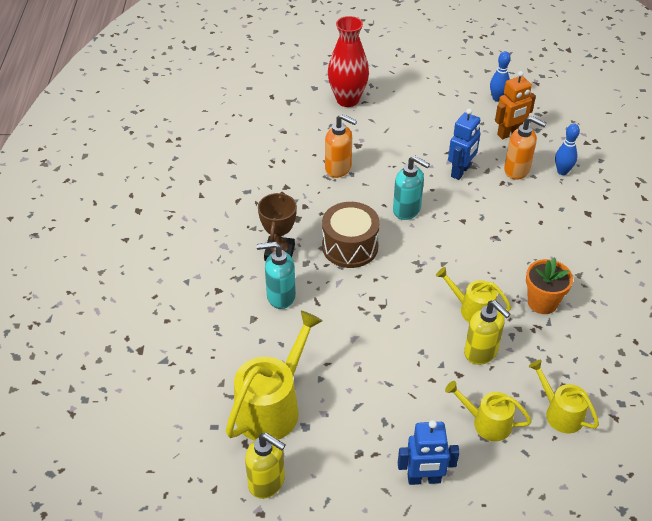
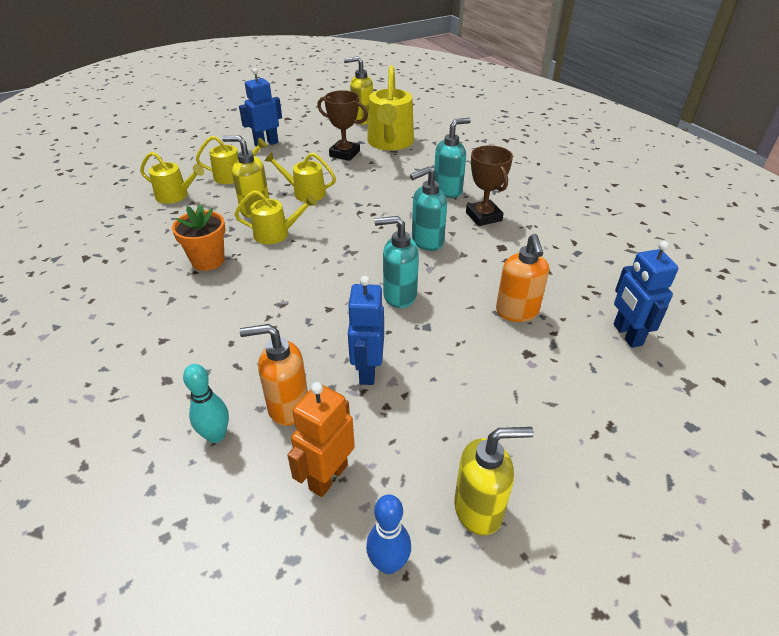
camera: 150 degrees right, 5 degrees down
brown drum [322,202,380,268] -> turquoise soap dispenser [410,166,447,251]
orange soap dispenser [325,114,357,178] -> orange soap dispenser turned 90 degrees counterclockwise [496,234,549,322]
red vase [328,16,369,107] -> none
blue bowling pin [555,124,580,175] -> turquoise bowling pin [183,364,229,443]
none -> yellow watering can [264,152,336,202]
none -> brown trophy [317,90,368,161]
none -> yellow soap dispenser [454,427,534,535]
none -> blue robot [614,241,678,348]

